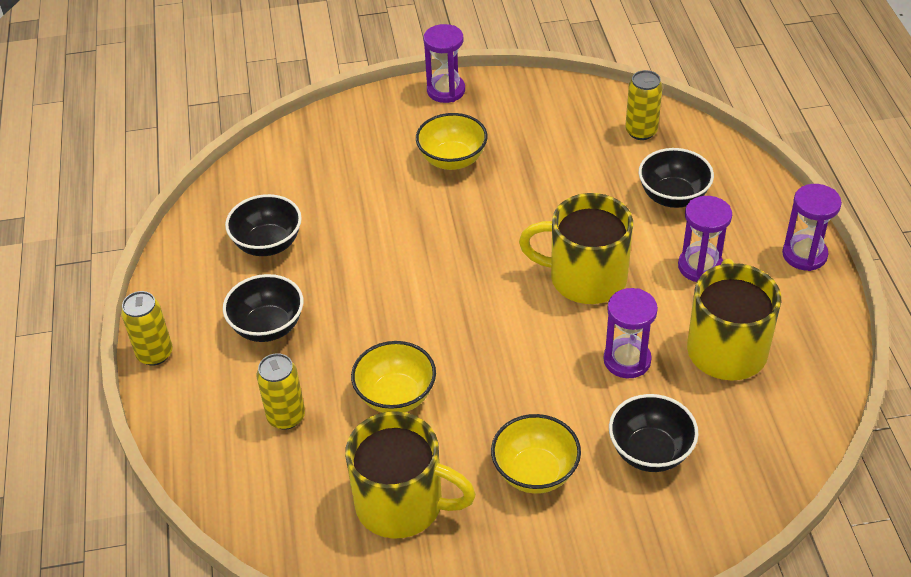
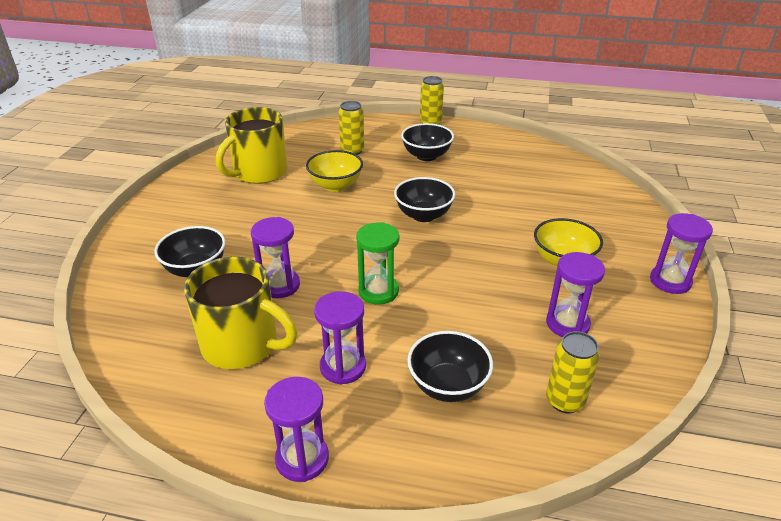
camera: 110 degrees right, 10 degrees down
black bowl [225,194,302,256] -> black bowl moved to [394,177,455,222]
yellow bowl [491,414,581,494] -> none
yellow mug [519,193,633,304] -> green hourglass [356,222,400,305]
none -> purple hourglass [546,252,605,337]

